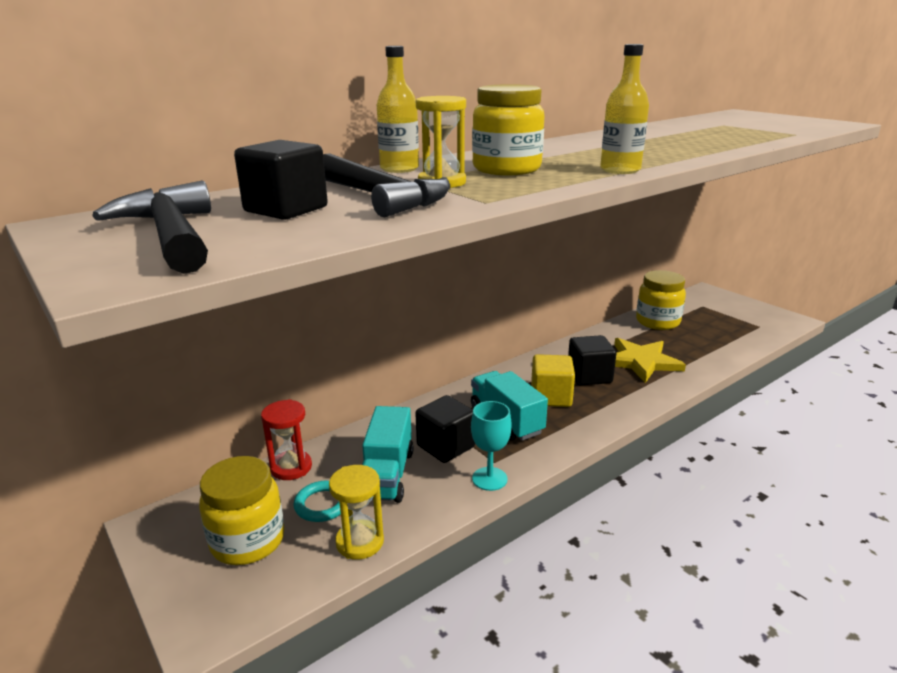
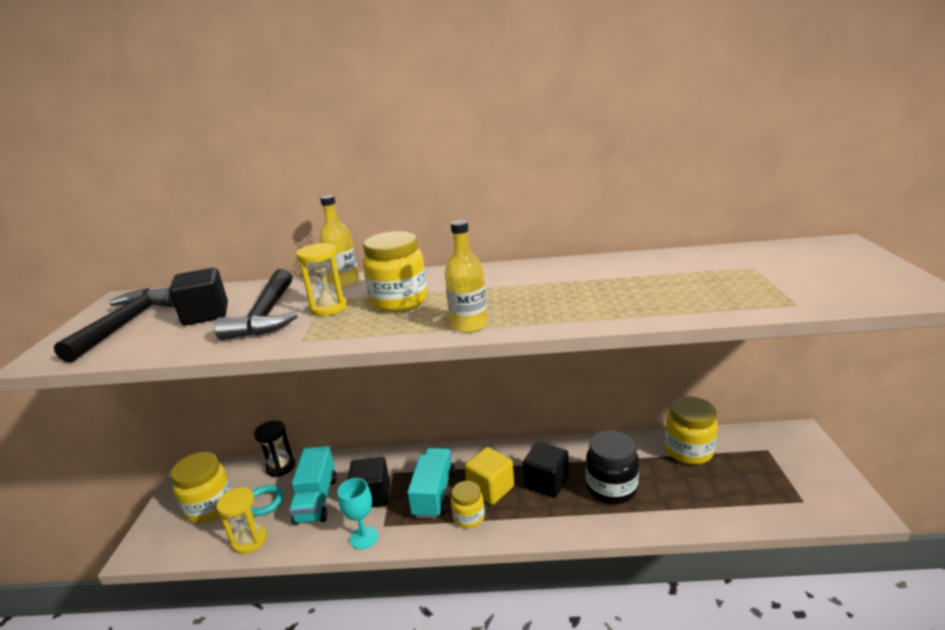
camera: 40 degrees right, 0 degrees up
red hourglass [261,399,312,480] -> black hourglass [254,420,295,477]
turquoise truck [362,406,413,503] -> turquoise truck turned 45 degrees counterclockwise [289,446,337,525]
yellow star [614,338,686,383] -> black jar [586,431,639,504]
none -> yellow jar [451,481,485,528]

